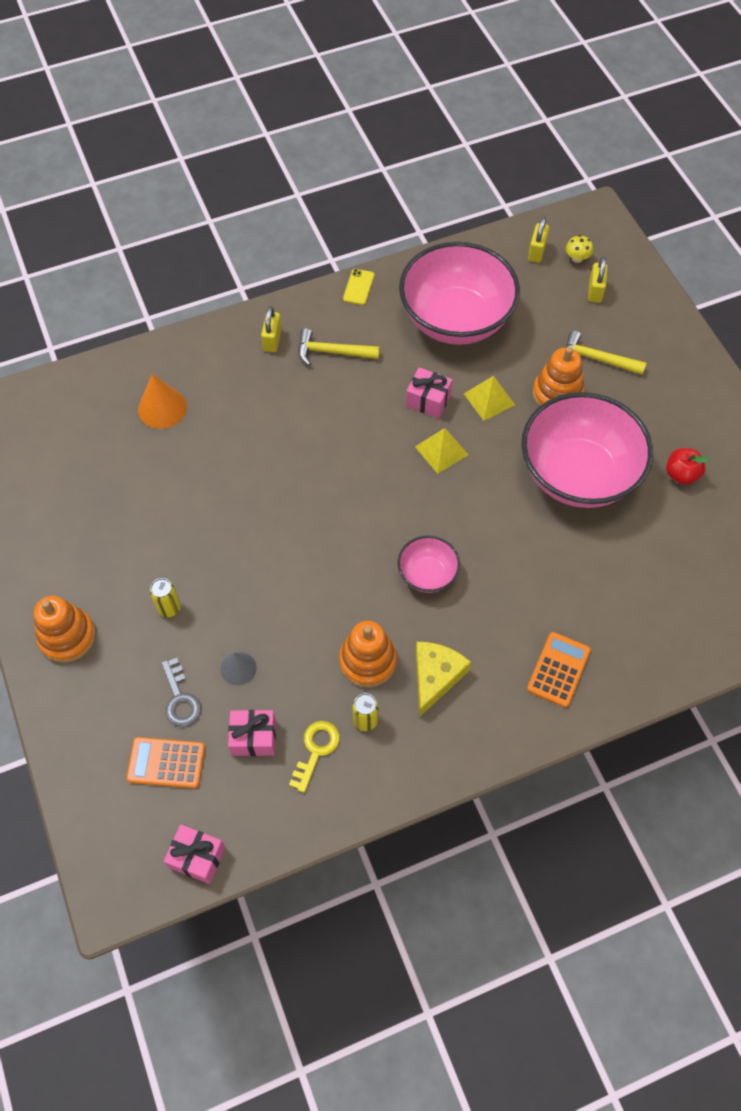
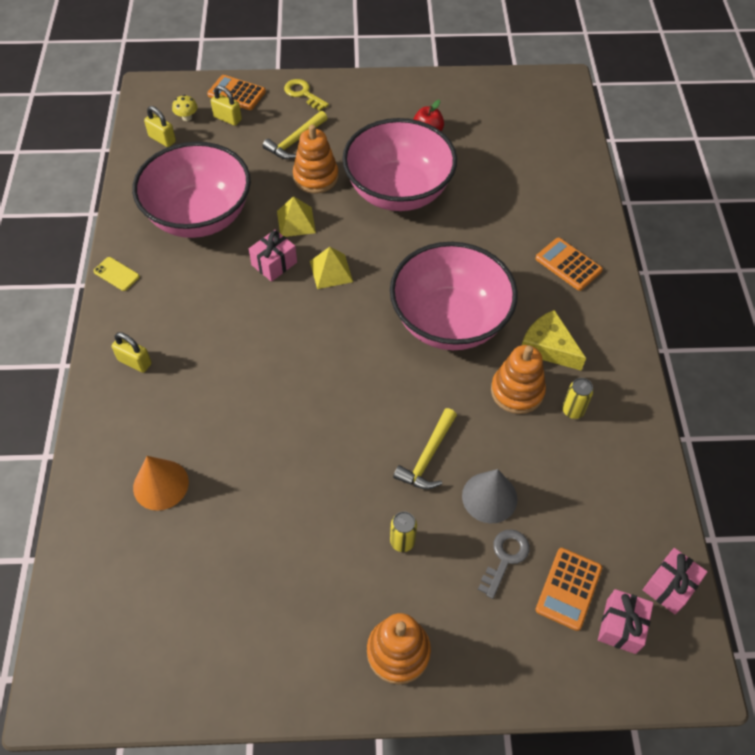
camera: 70 degrees left, 5 degrees down
grey key [161,658,201,727] -> grey key turned 60 degrees counterclockwise [478,529,530,599]
grey cone [221,652,257,685] -> grey cone [462,469,518,524], size x1.54
pink gift [228,710,276,756] -> pink gift moved to [598,589,653,654]
yellow key [289,721,340,793] -> yellow key moved to [284,79,329,111]
yellow hammer [298,328,380,366] -> yellow hammer moved to [393,408,457,490]
pink bowl [398,536,460,593] -> pink bowl [390,242,518,350], size x2.15
none -> orange calculator [207,75,266,110]

